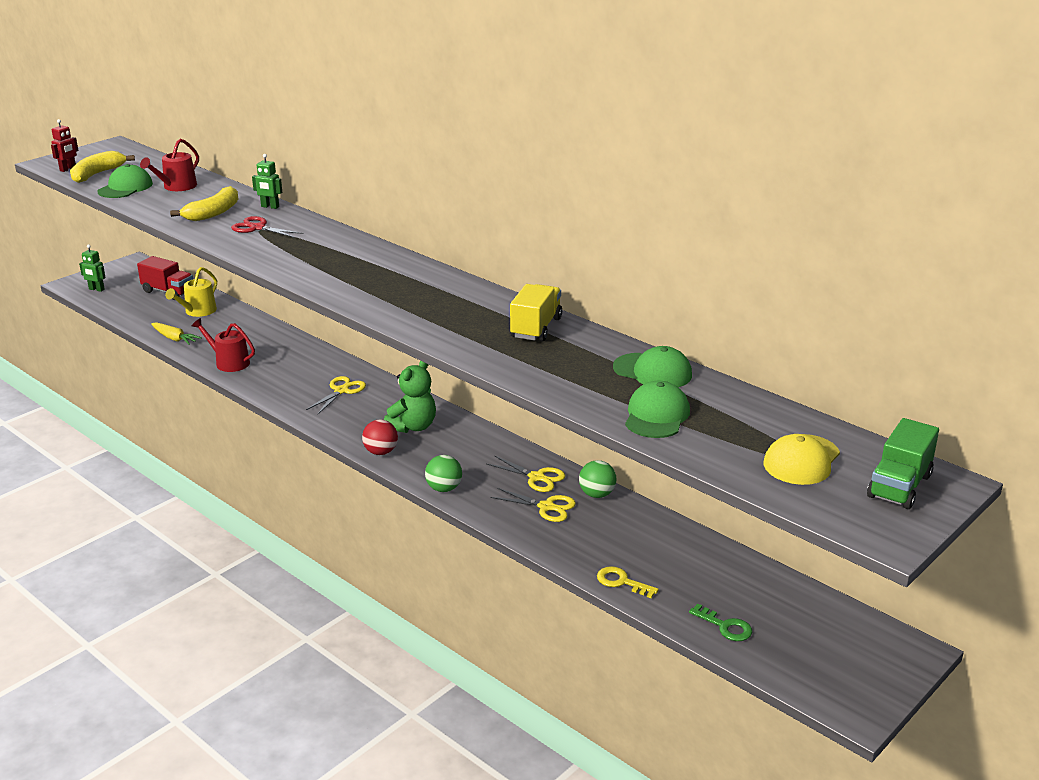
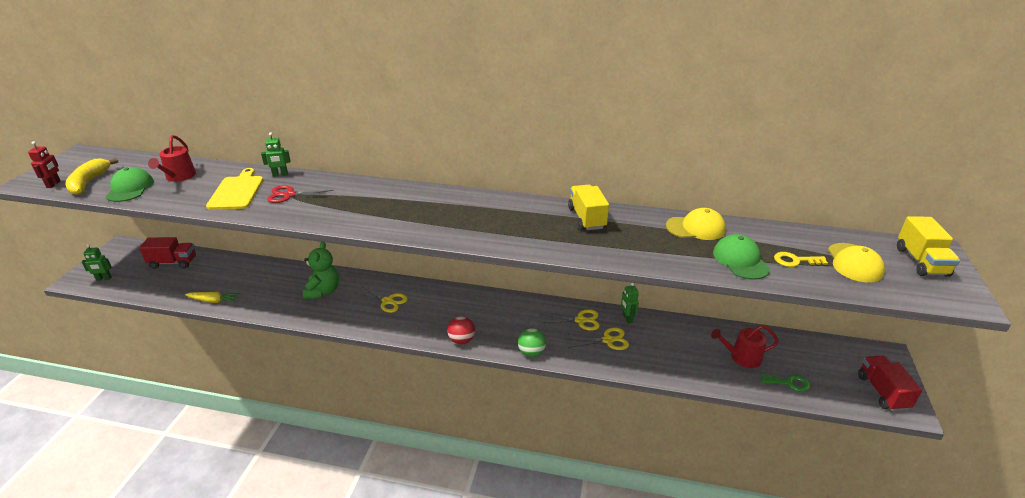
camera: 30 degrees left, 5 degrees up
yellow watering can [165,267,217,317] -> none
yellow banana [170,186,238,221] -> yellow cutting board [206,168,263,210]
red watering can [192,318,255,372] -> red watering can moved to [711,325,779,368]
yellow scissors [306,376,366,414] -> yellow scissors turned 120 degrees clockwise [354,286,408,313]
green teddy bear [384,361,436,433] -> green teddy bear moved to [303,242,339,299]
green ball [579,460,617,498] -> green robot [621,283,639,324]
yellow key [597,566,659,598] -> yellow key moved to [774,252,828,267]
green cap [613,346,692,387] -> yellow cap [666,208,726,240]
green truck [867,418,939,509] -> yellow truck [897,216,960,277]
none -> red truck [858,356,922,411]

